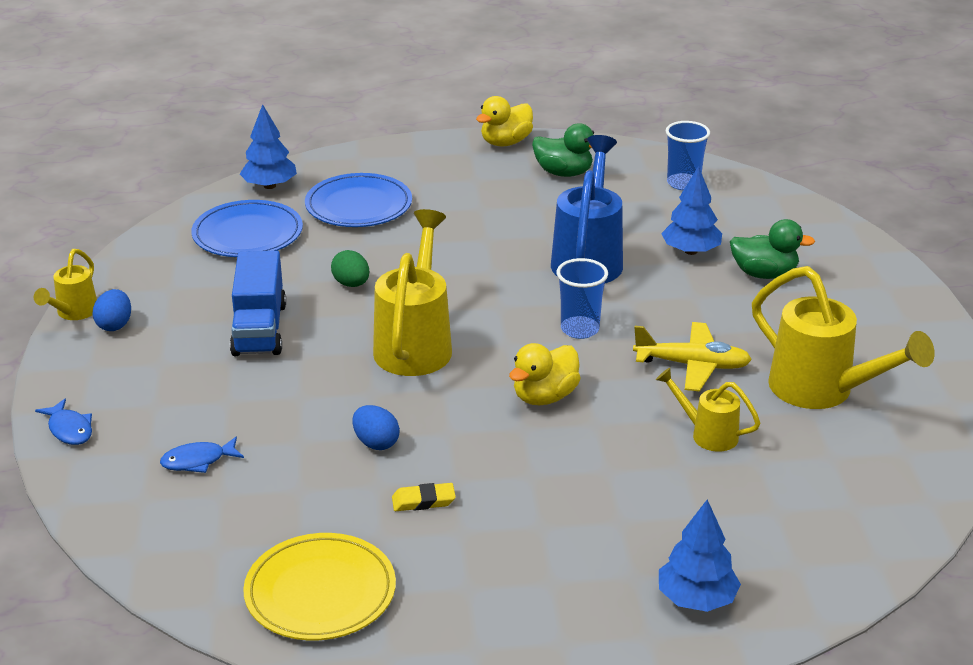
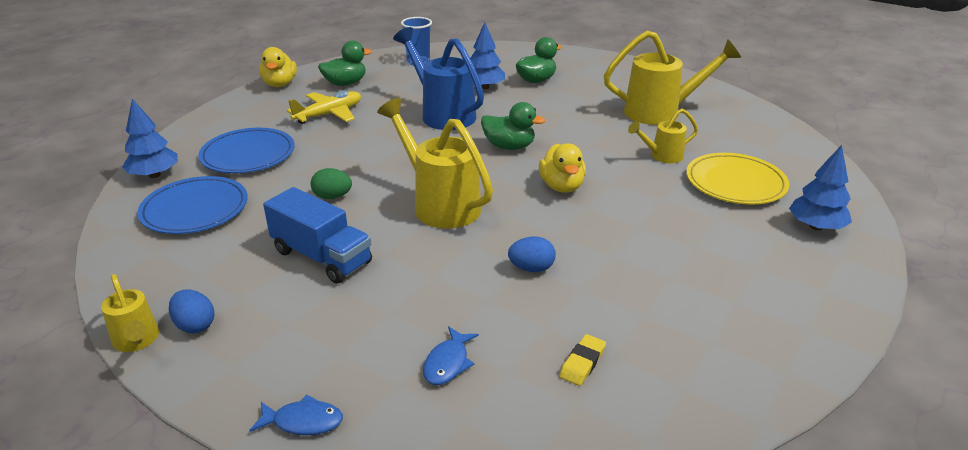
camera: 50 degrees left, 0 degrees up
yellow plate [243,533,396,640] -> yellow plate moved to [686,153,789,205]
yellow eraser [392,483,456,511] -> yellow eraser moved to [559,334,606,386]
blue cup [557,258,608,339] -> green duck [481,102,545,150]
yellow plane [633,322,752,391] -> yellow plane moved to [287,91,361,124]

